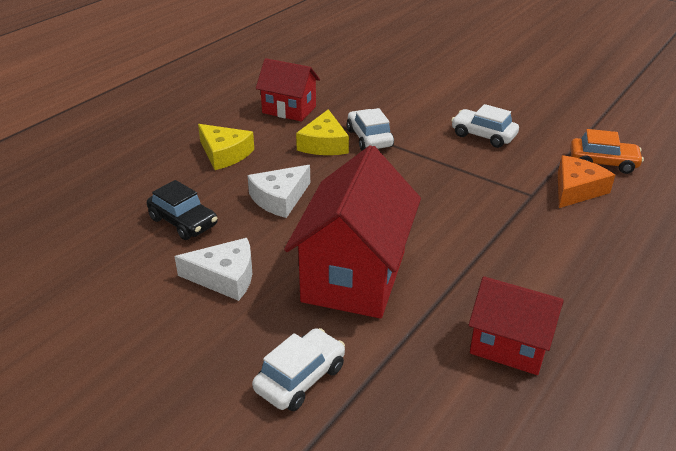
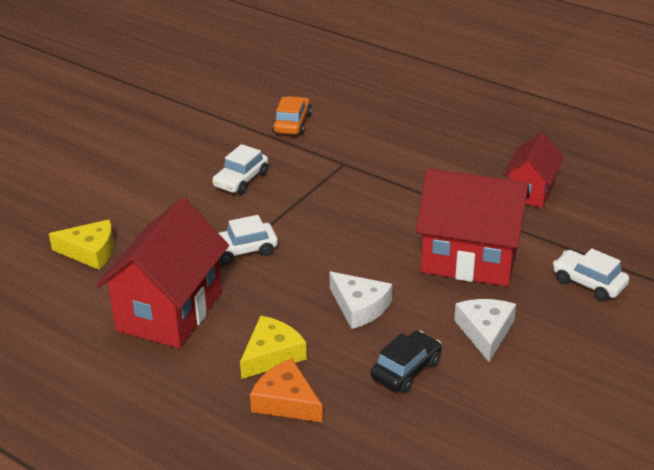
camera: 90 degrees left, 0 degrees up
red house [256,58,320,121] -> red house [96,198,229,348], size x1.70
yellow cheese [296,109,349,155] -> yellow cheese moved to [49,219,114,270]
orange cheese [558,155,615,208] -> orange cheese moved to [250,358,323,423]

